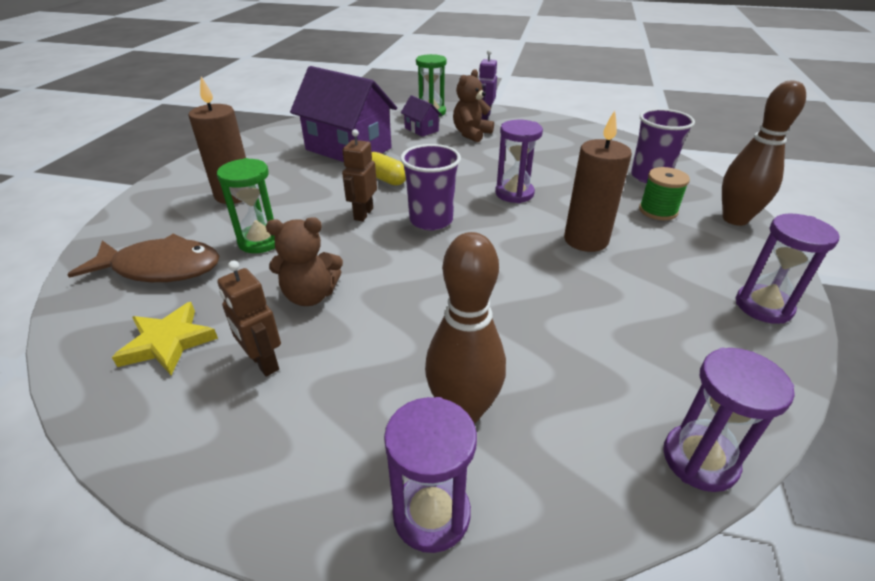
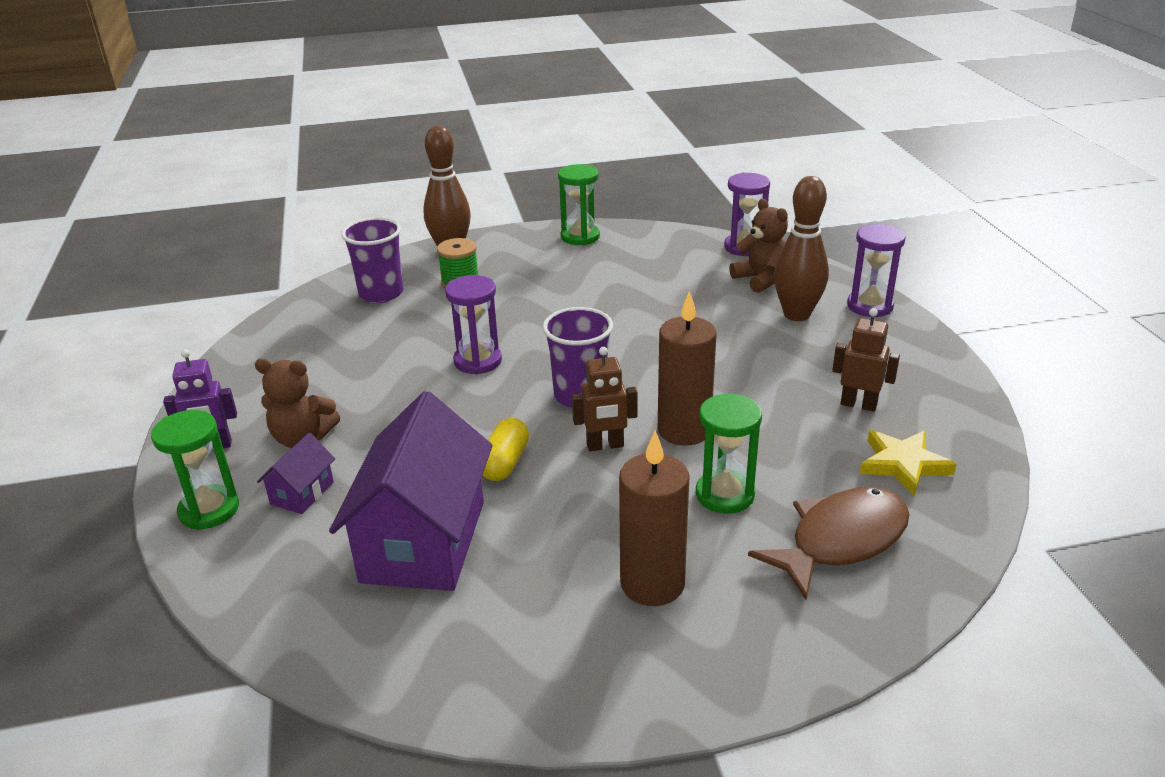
camera: 115 degrees left, 5 degrees down
brown fish [67,234,219,282] -> brown fish turned 75 degrees clockwise [748,487,910,600]
brown robot [217,260,281,376] -> brown robot turned 90 degrees counterclockwise [832,308,900,412]
brown teddy bear [266,217,343,306] -> brown teddy bear moved to [729,199,788,293]
brown candle [564,110,632,252] -> brown candle moved to [658,291,717,446]
purple hourglass [736,214,839,324] -> green hourglass [558,164,600,245]

